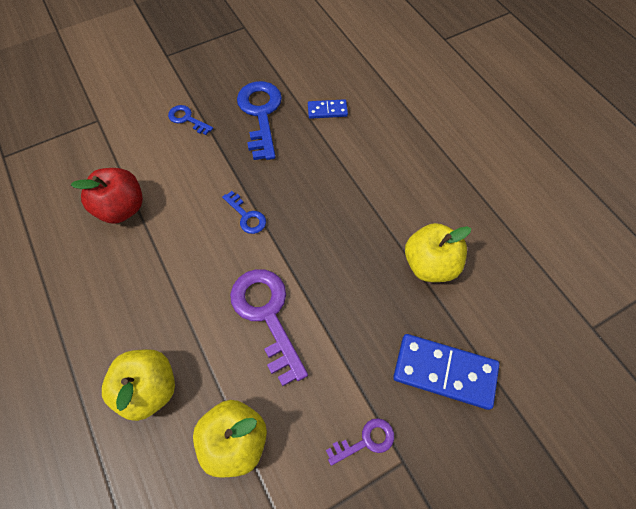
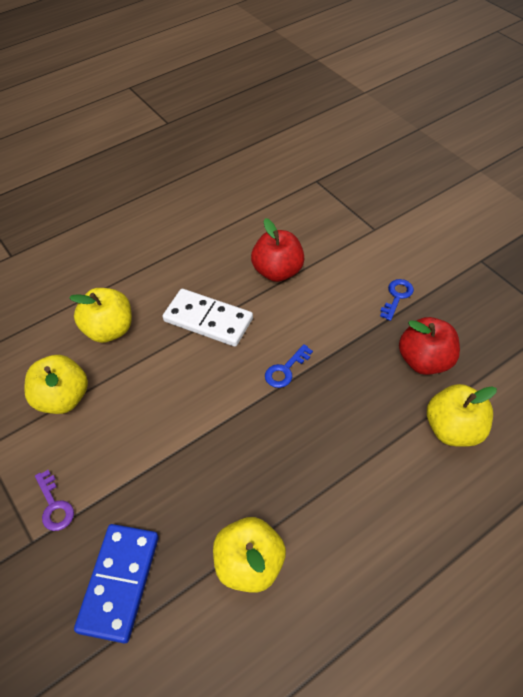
camera: 85 degrees right, 10 degrees down
purple key [230,269,308,386] -> none
blue key [237,81,282,160] -> red apple [399,317,460,375]
blue domino [308,99,348,119] -> yellow apple [427,384,497,447]
none -> white domino [163,289,253,347]

